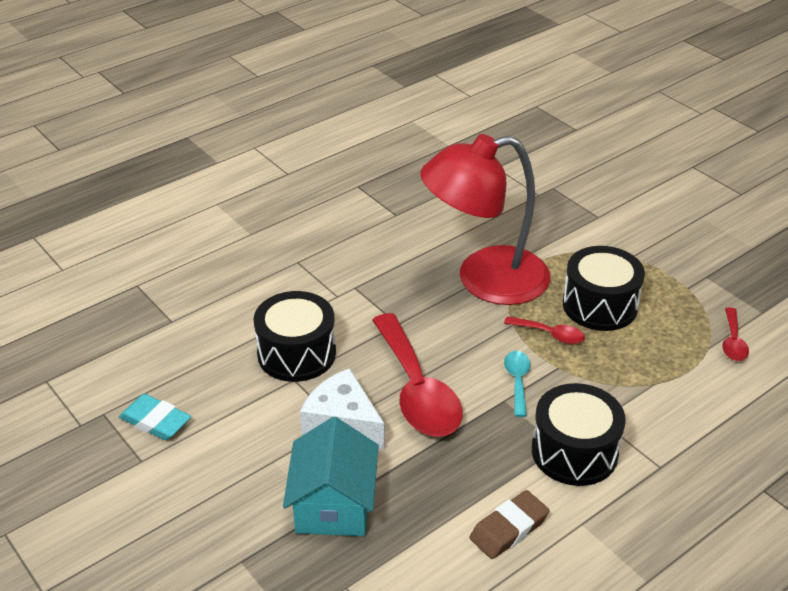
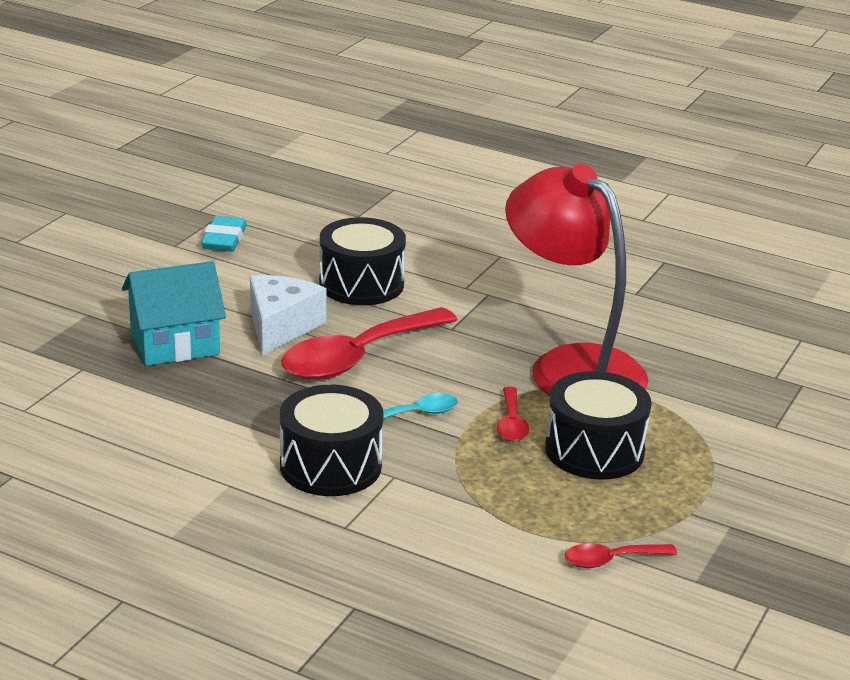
camera: 65 degrees right, 10 degrees down
brown eraser [469,490,549,559] -> none

